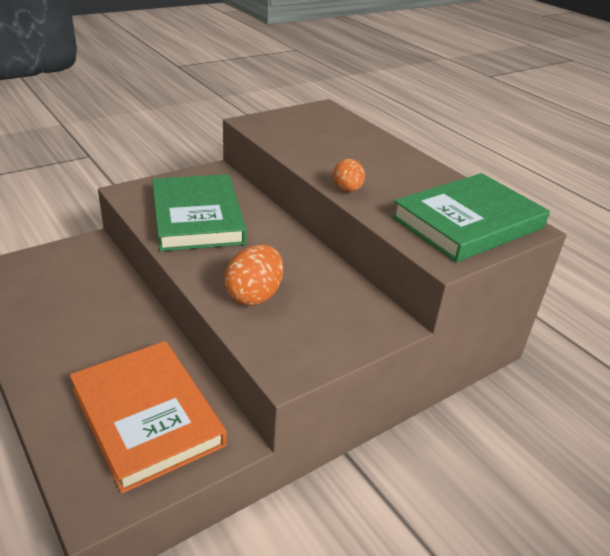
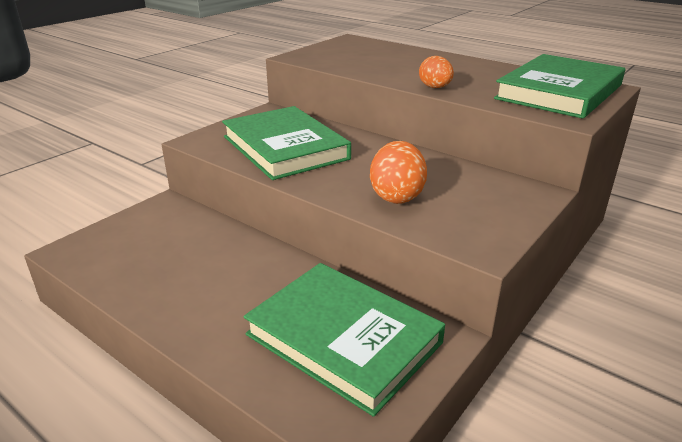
camera: 15 degrees left, 5 degrees down
orange book [69,341,227,494] -> green book [243,263,445,417]

